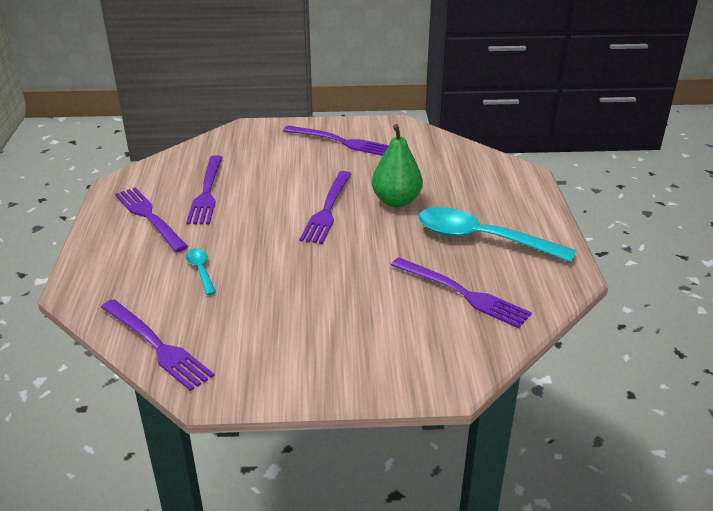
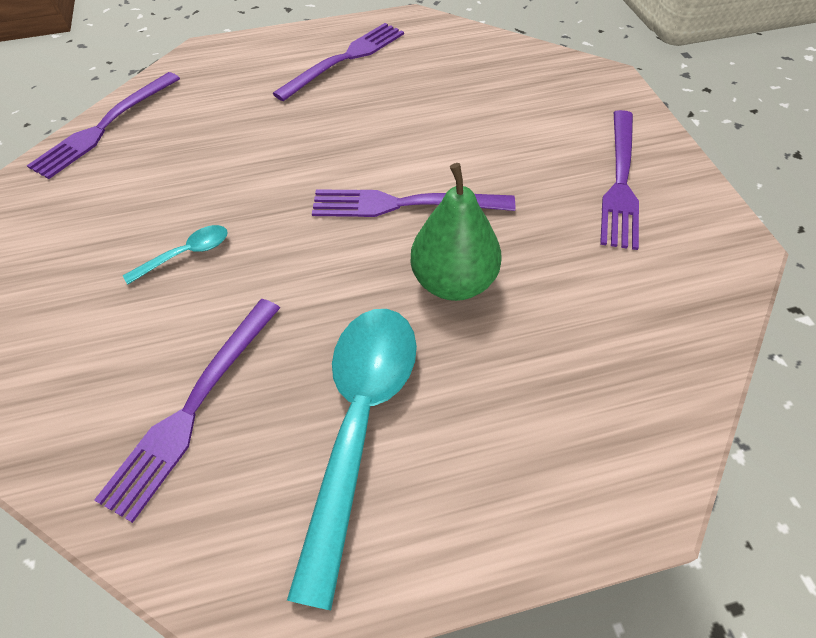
camera: 80 degrees right, 20 degrees up
purple fork [186,155,223,224] -> none
turquoise spoon [186,248,216,295] -> turquoise spoon moved to [123,225,228,284]

